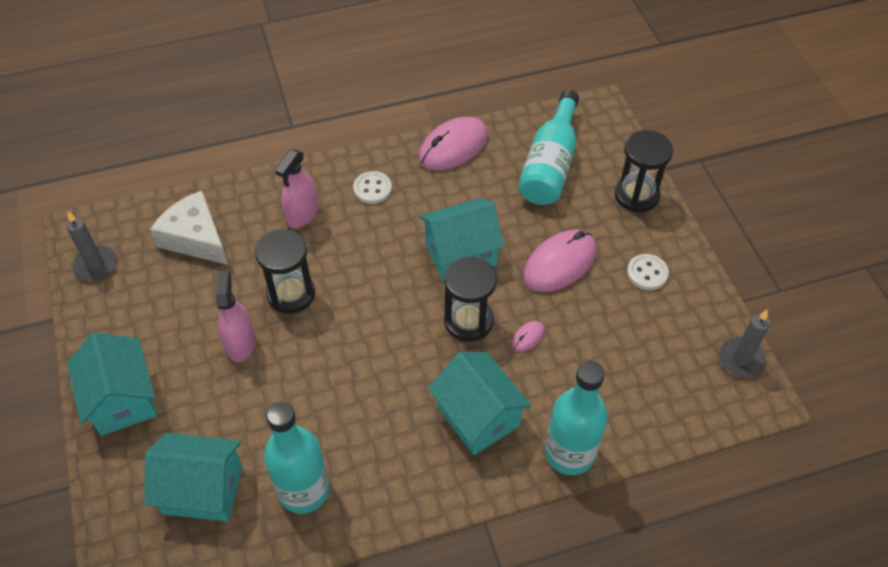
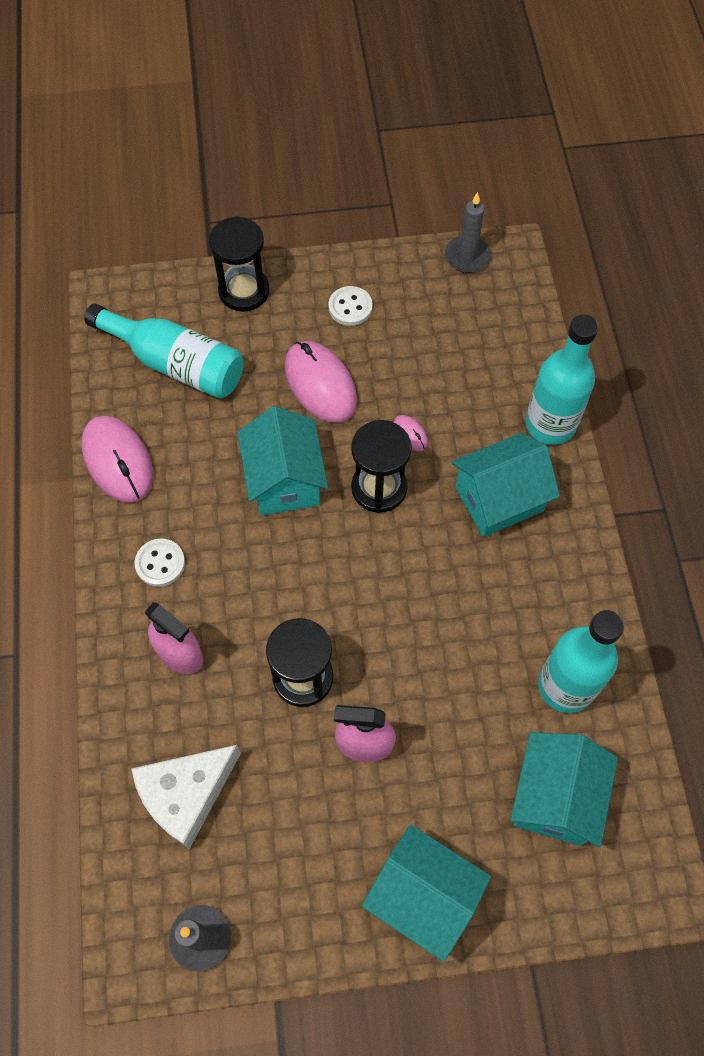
camera: 80 degrees left, 10 degrees up
turquoise house [67,332,157,436] -> turquoise house turned 45 degrees clockwise [362,825,491,962]

